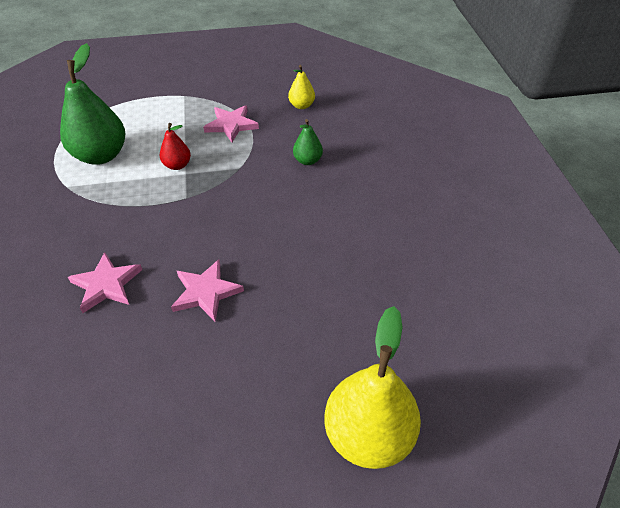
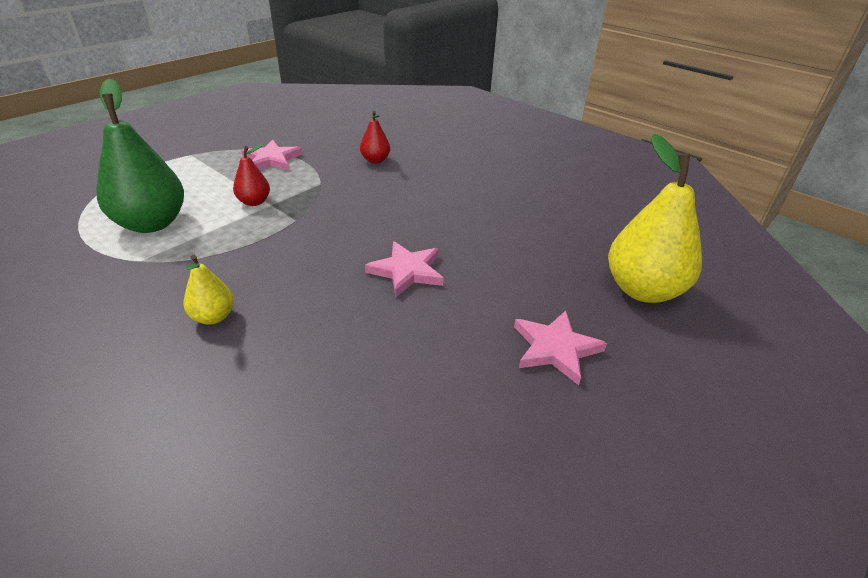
camera: 40 degrees left, 10 degrees down
pink star [68,252,142,313] -> pink star moved to [514,311,607,385]
yellow pear [288,65,315,109] -> yellow pear moved to [184,255,234,325]
green pear [293,119,323,165] -> red pear [360,111,390,163]

